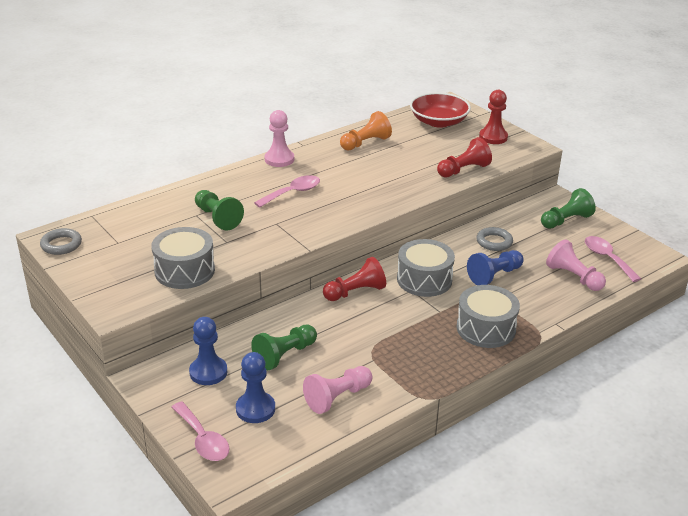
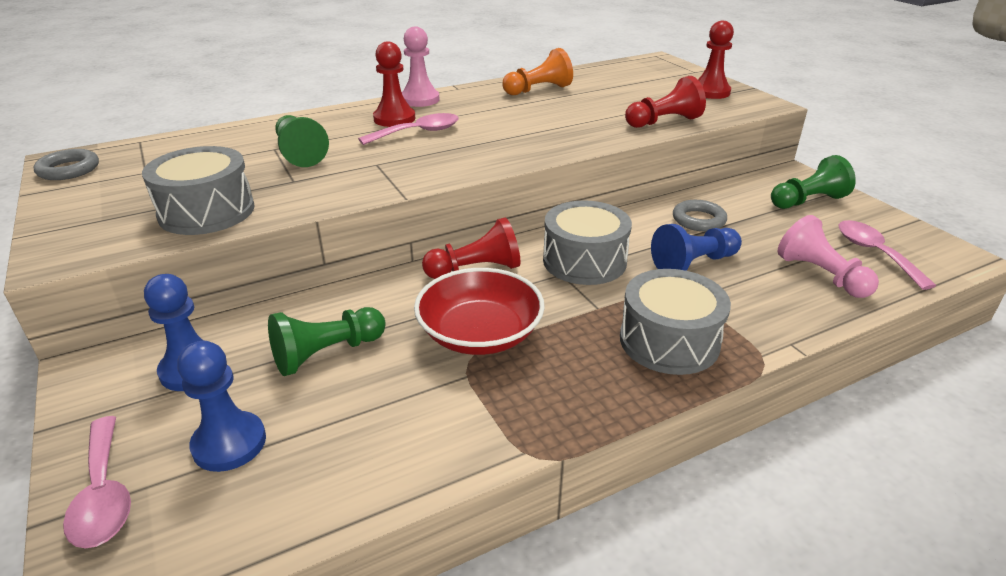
camera: 10 degrees right, 0 degrees up
pink pawn [303,366,372,414] -> none
red bowl [410,92,471,128] -> red bowl moved to [414,268,545,355]
none -> red pawn [373,42,416,127]

